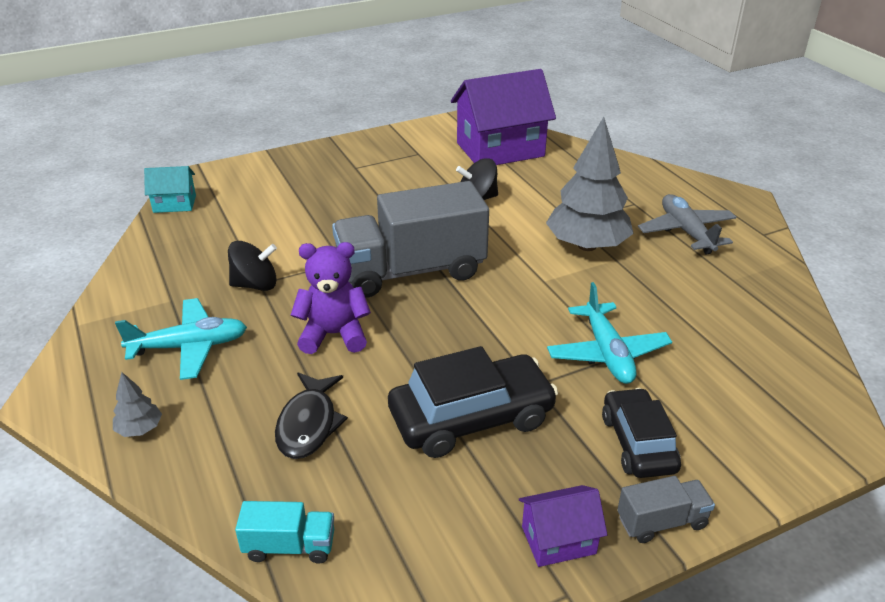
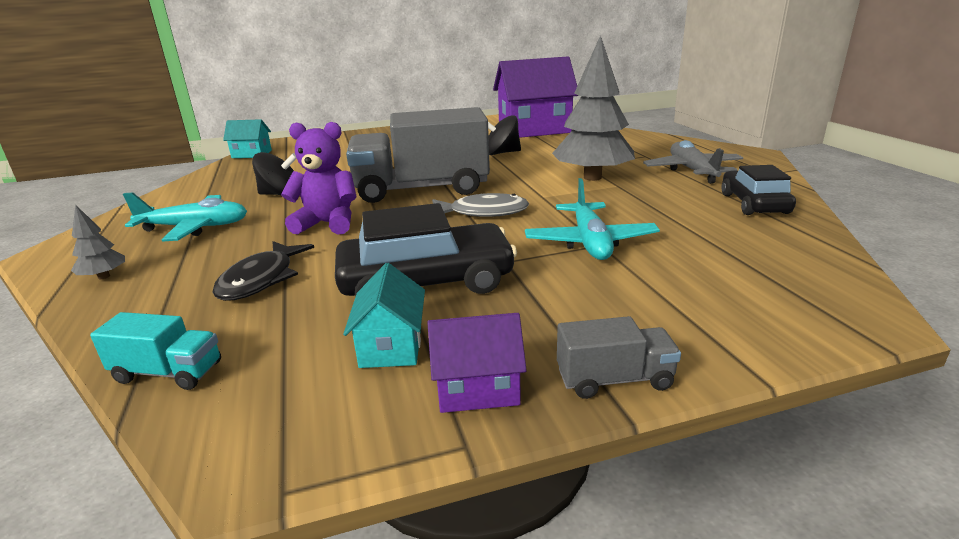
camera: 10 degrees right, 10 degrees down
black car [602,388,681,478] -> black car moved to [722,165,796,215]
none -> turquoise house [343,263,425,368]
none -> grey fish [432,193,529,217]

